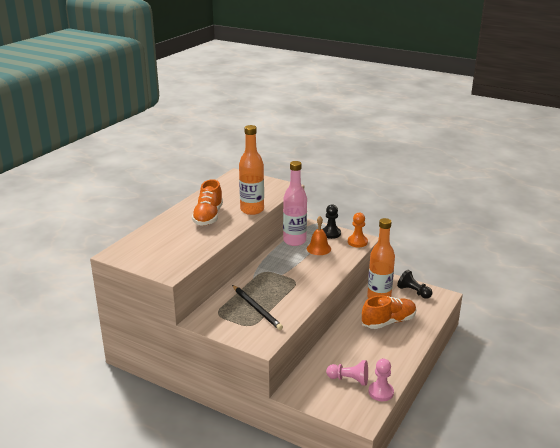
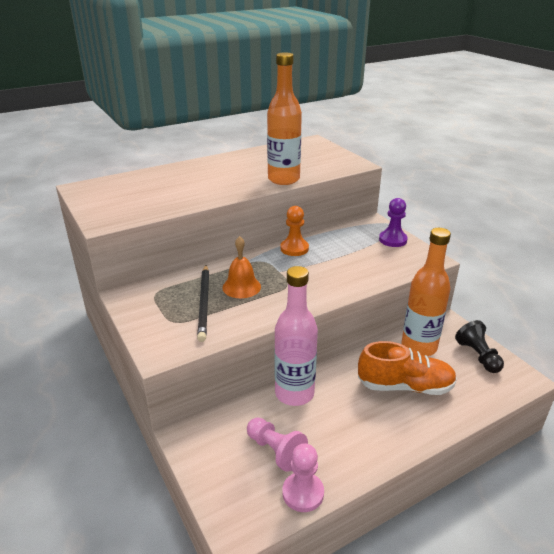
camera: 30 degrees right, 5 degrees up
orange shoe [192,179,223,226] -> none
pink bottle [283,161,307,246] -> pink bottle moved to [274,266,318,406]
orange bell [307,216,331,255] -> orange bell moved to [223,236,261,298]
black pawn [322,204,341,239] -> purple pawn [379,198,408,247]
orange pawn [348,213,368,247] -> orange pawn moved to [280,206,309,256]

